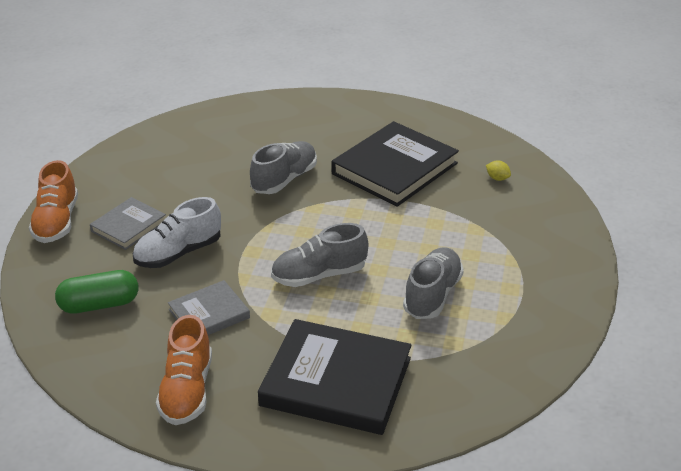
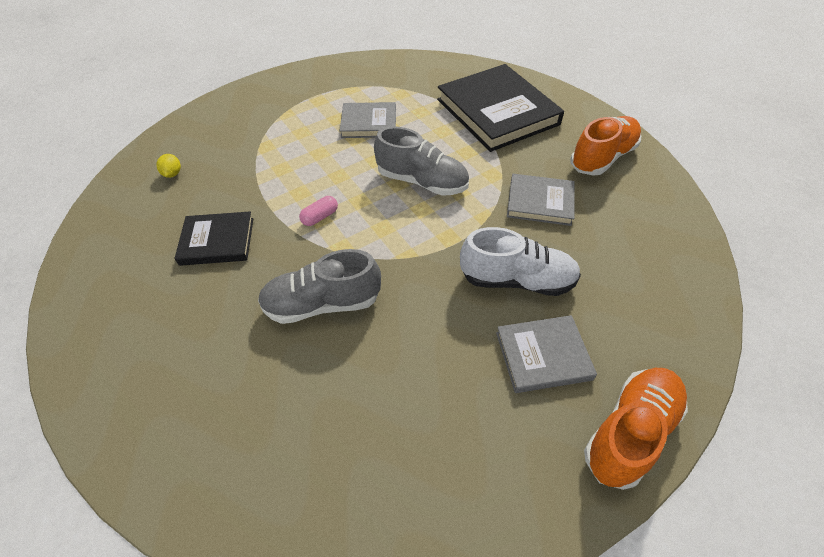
camera: 135 degrees left, 15 degrees up
green capsule [55,270,138,314] -> none
black book [331,121,459,207] -> black book [174,212,253,266], size x0.54
grey shoe [403,247,464,319] -> grey book [340,102,396,138]
none -> pink capsule [299,196,338,226]

